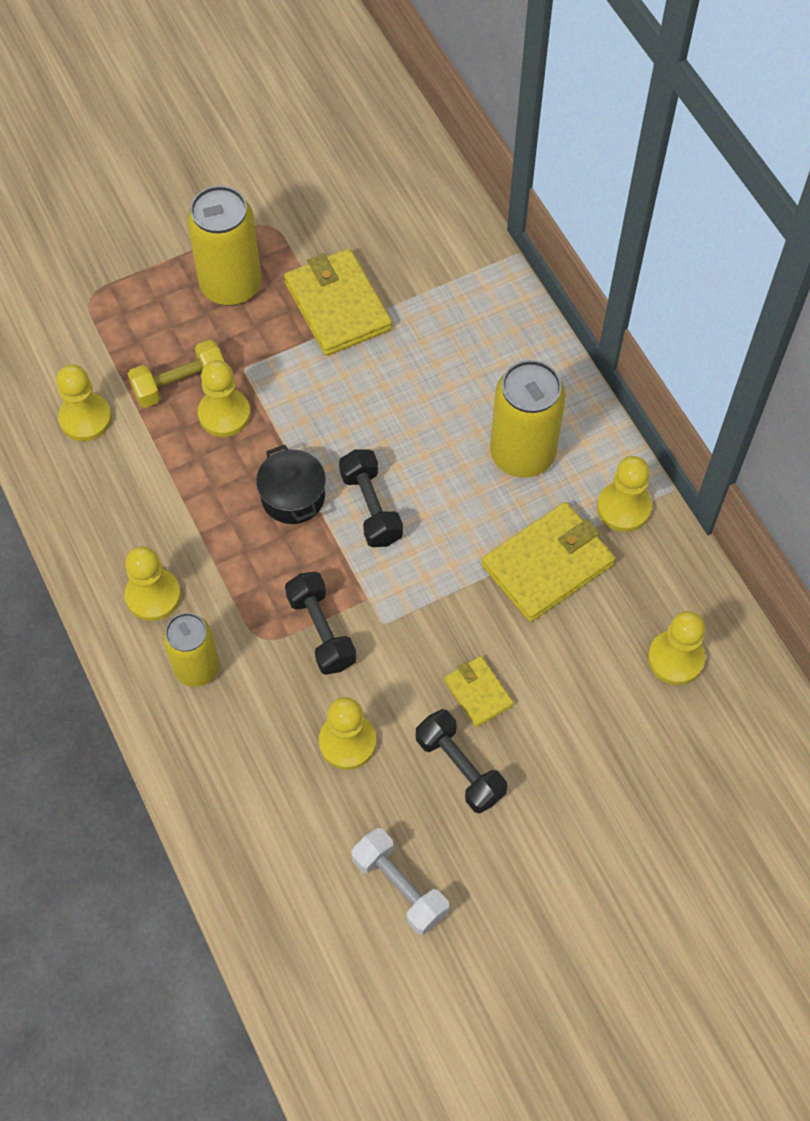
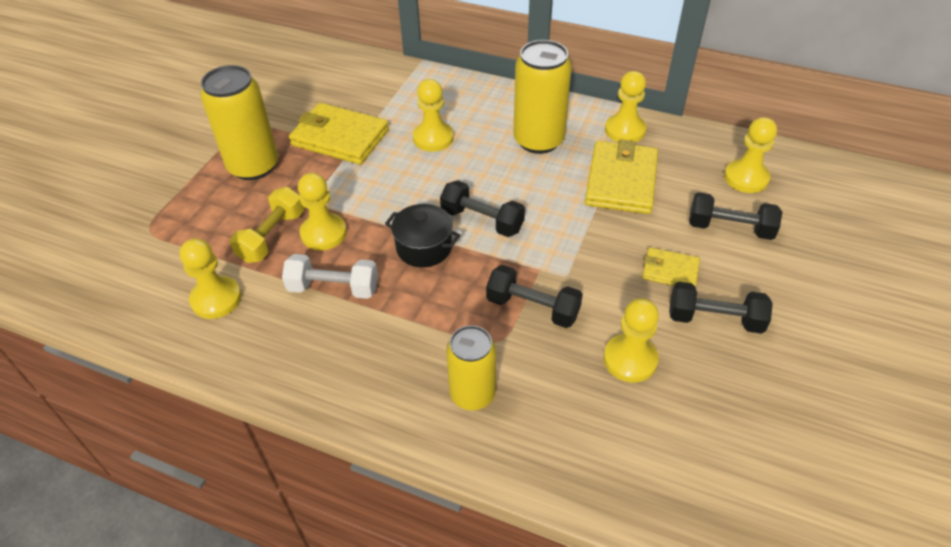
camera: 40 degrees left, 15 degrees down
yellow pawn [125,546,181,621] -> yellow pawn moved to [413,79,454,152]
white dumbbell [351,828,449,935] -> white dumbbell moved to [282,254,378,299]
none -> black dumbbell [689,192,782,240]

